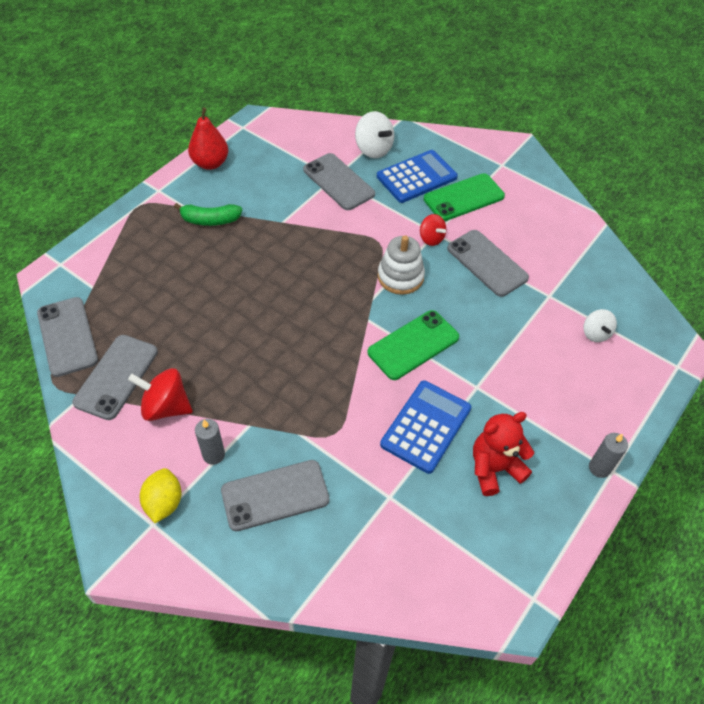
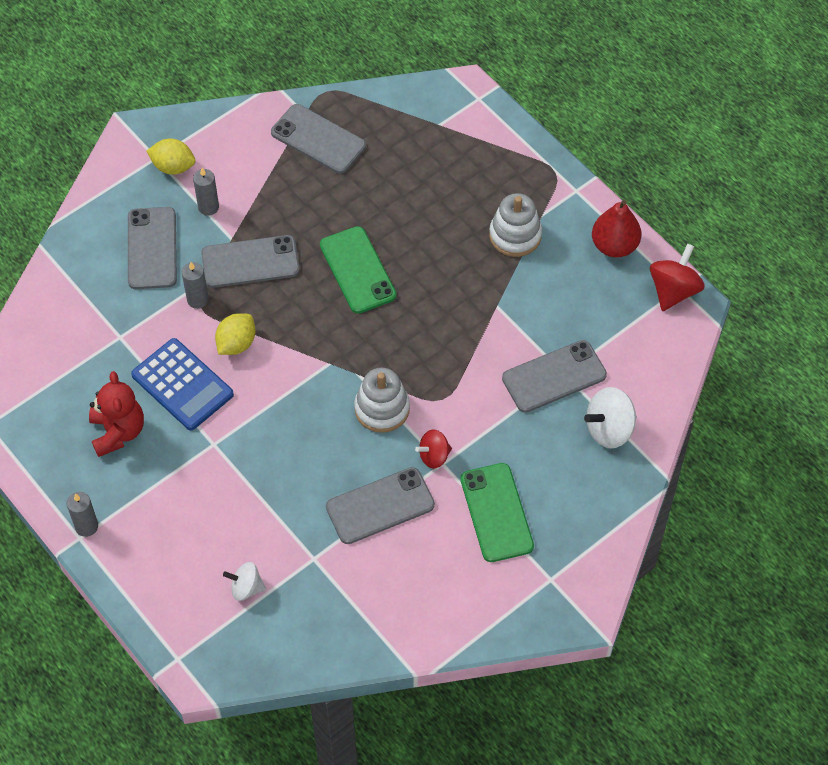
camera: 105 degrees right, 5 degrees up
grey phone [37,297,98,377] -> grey phone moved to [201,235,300,288]
red spinning top [128,368,193,421] -> red spinning top moved to [650,244,705,311]
green banana [174,203,242,226] -> white stacking toy [489,193,542,257]
green phone [368,310,459,380] -> green phone moved to [320,226,396,314]
blue calculator [377,150,458,203] -> none
none -> grey candle [182,262,209,309]
none -> yellow lemon [215,313,255,355]

